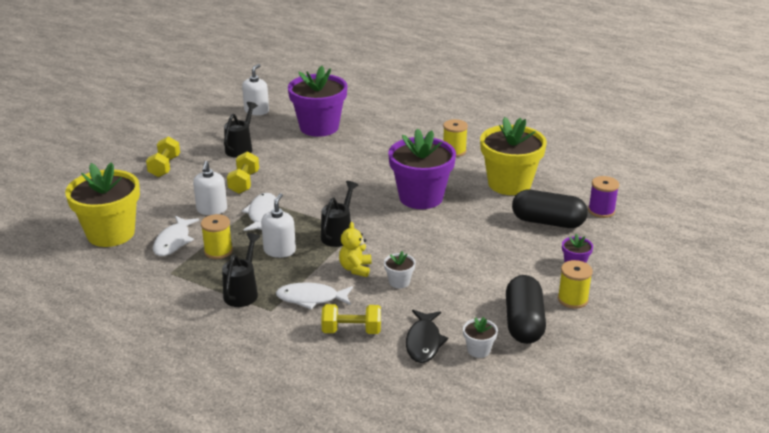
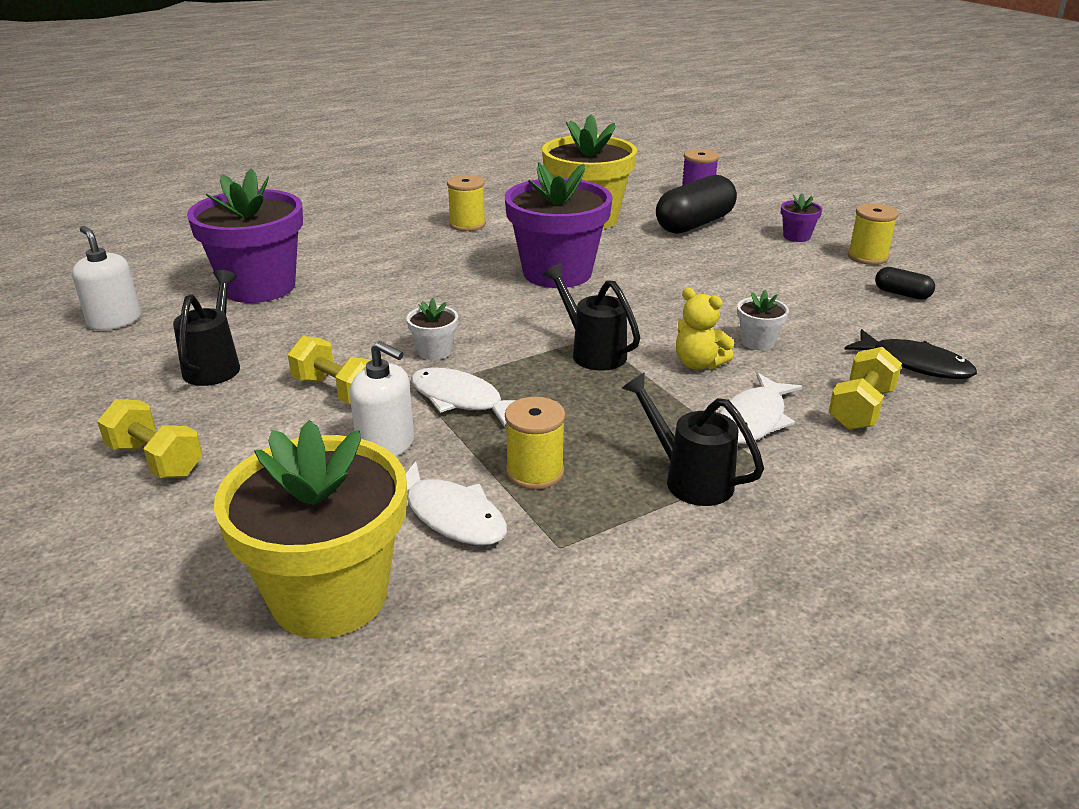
camera: 60 degrees left, 0 degrees up
black watering can [224,102,258,157] -> black watering can turned 45 degrees clockwise [173,270,240,386]
white soap dispenser [261,193,296,258] -> none
white flower pot [463,317,498,358] -> white flower pot moved to [407,298,458,360]
black capsule [506,275,546,344] -> black capsule [875,267,935,300], size x0.49

